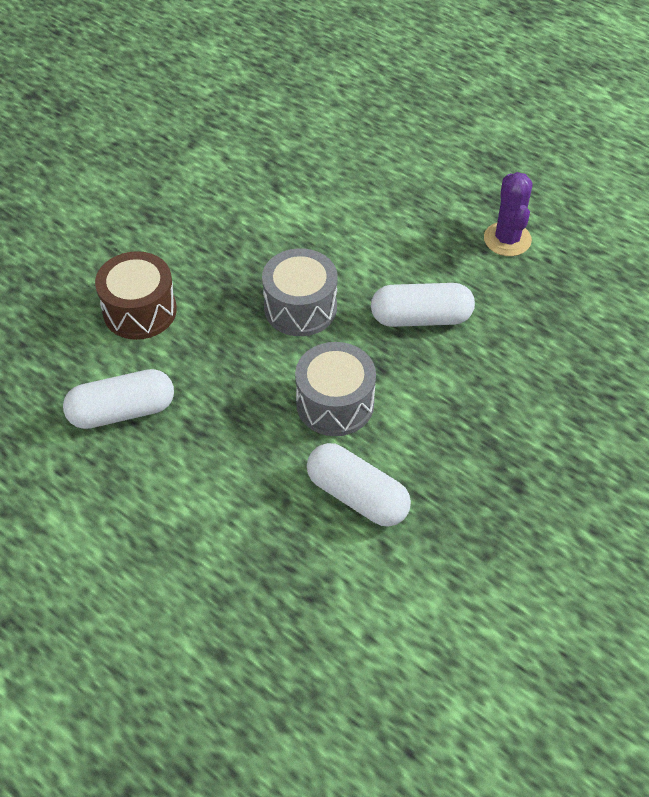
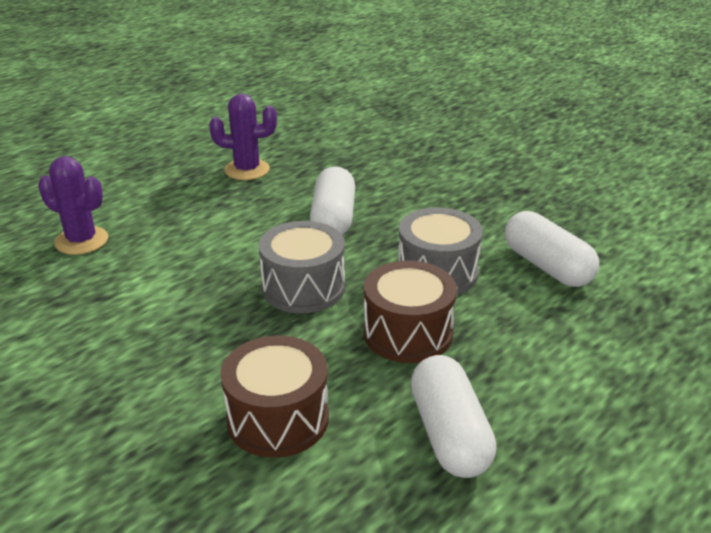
camera: 85 degrees left, 20 degrees down
white capsule [307,443,411,527] -> white capsule turned 75 degrees counterclockwise [505,211,599,287]
none -> purple cactus [38,156,108,255]
none -> brown drum [363,261,457,363]

